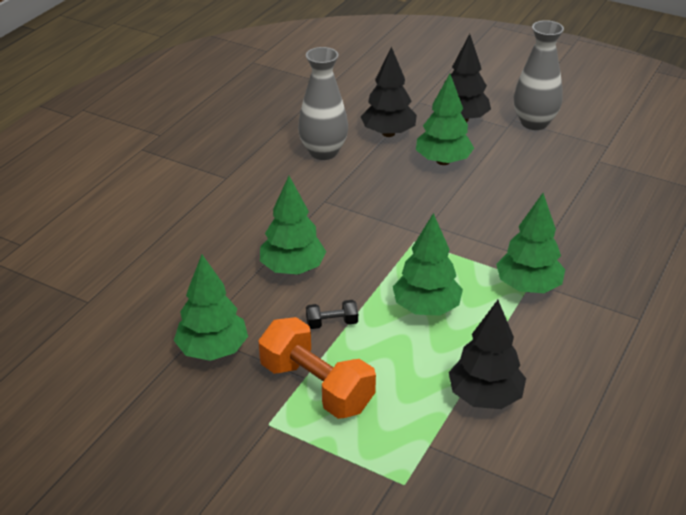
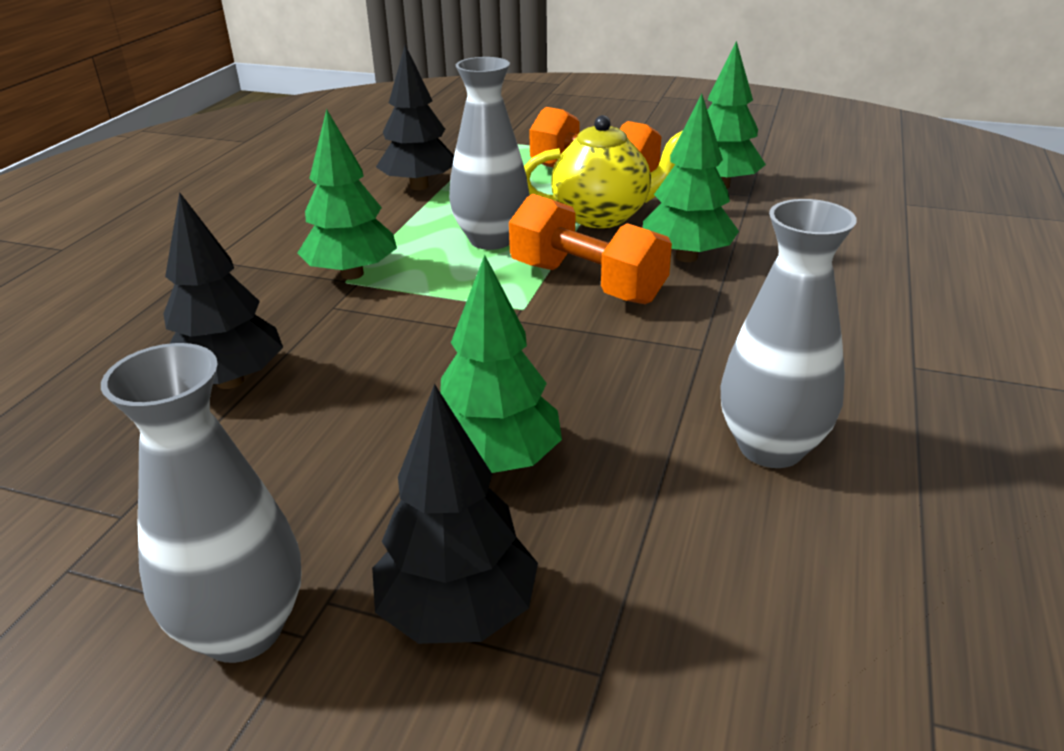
camera: 170 degrees right, 5 degrees down
black dumbbell [306,300,358,329] -> yellow teapot [524,115,683,228]
black tree [361,47,417,137] -> black tree moved to [163,192,283,389]
green tree [393,213,463,316] -> grey vase [449,57,529,250]
none -> orange dumbbell [509,194,672,304]

